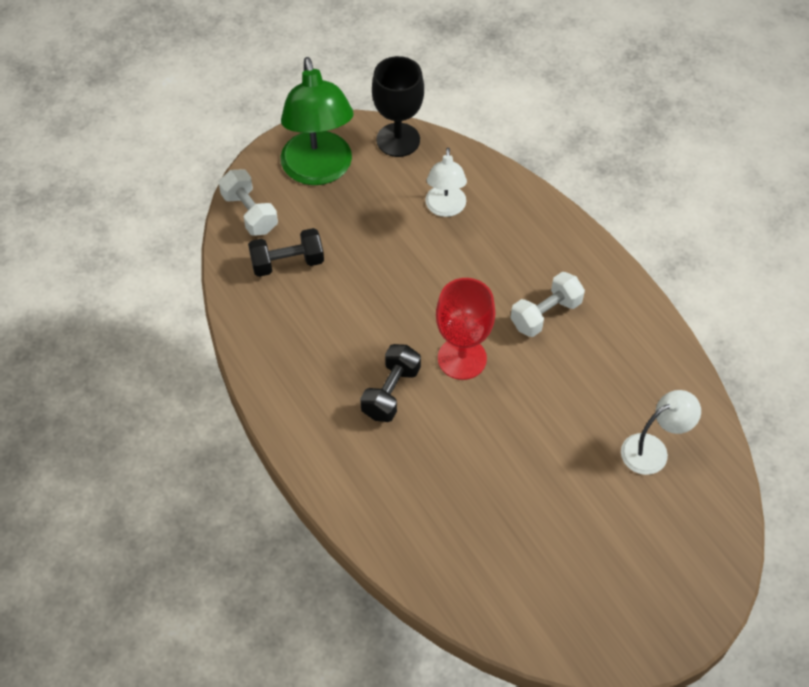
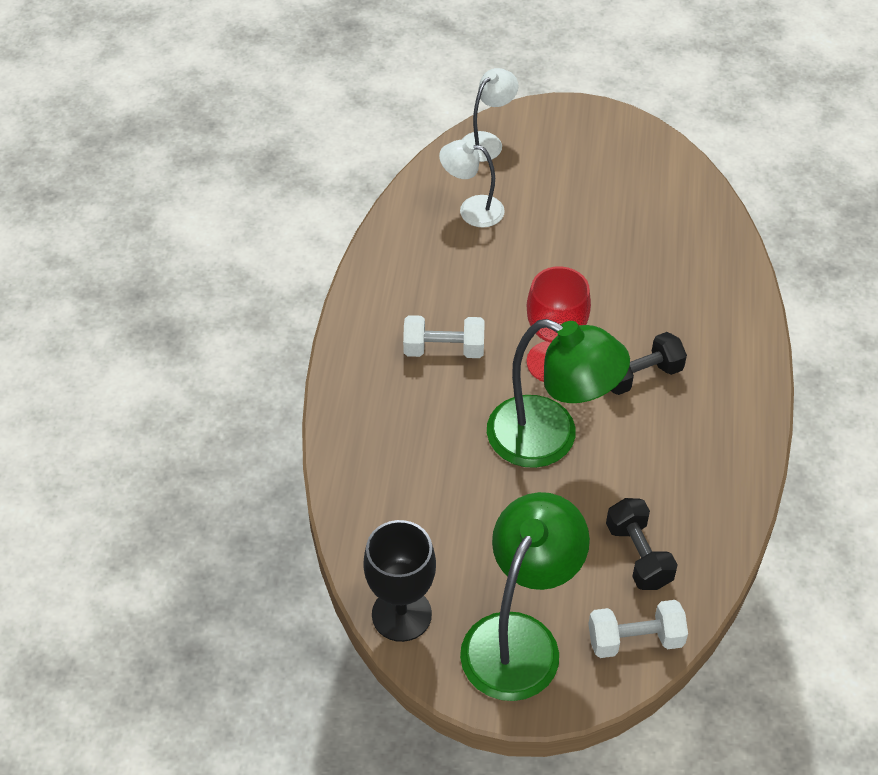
camera: 140 degrees left, 5 degrees down
white dumbbell [219,169,278,236] -> white dumbbell turned 75 degrees clockwise [589,600,688,658]
black dumbbell [248,228,324,277] -> black dumbbell turned 45 degrees clockwise [606,498,678,590]
white lamp [425,148,467,217] -> white lamp moved to [461,68,518,162]
none -> green lamp [487,319,630,468]

